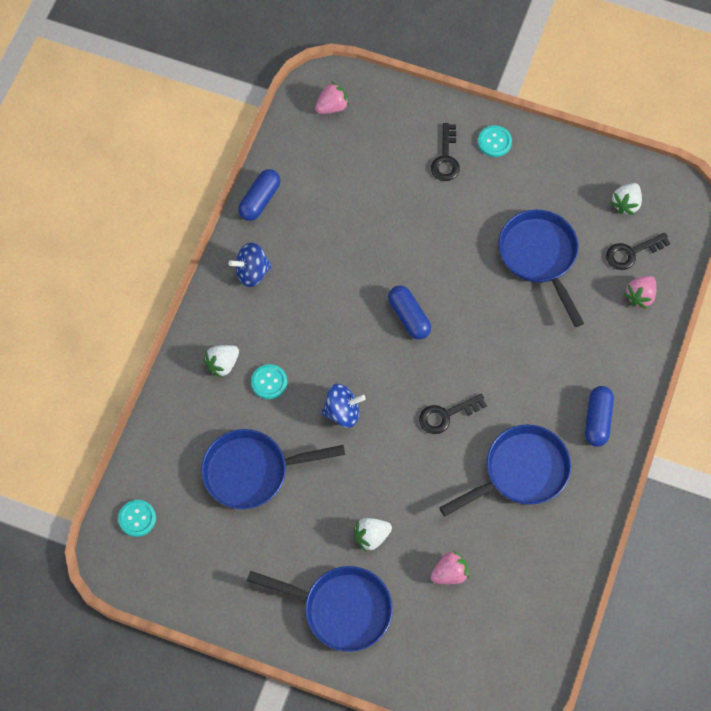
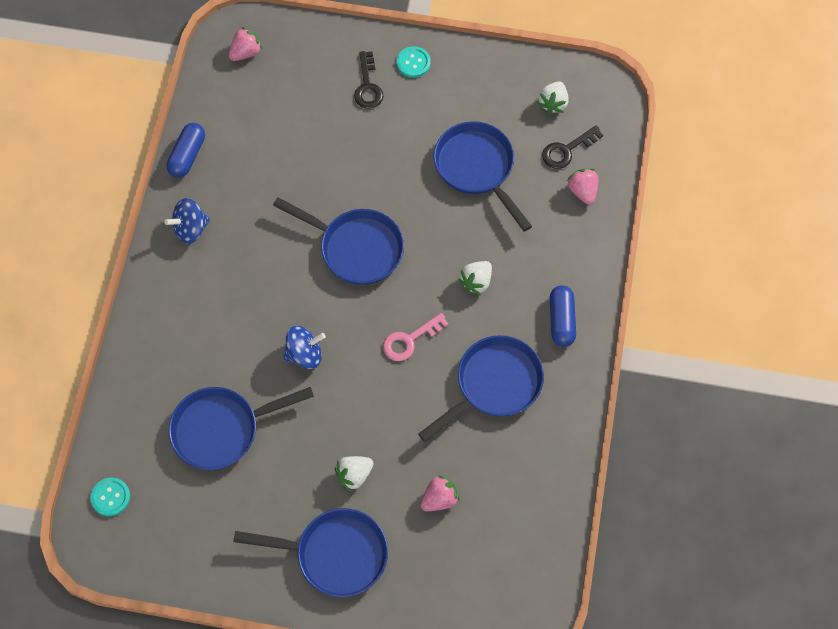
camera: 10 degrees left, 0 degrees up
white strawberry [204,345,239,378] -> white strawberry moved to [458,261,492,295]
turquoise button [251,364,287,399] -> none
blue capsule [388,285,431,340] -> blue pan [273,197,404,285]
black key [419,394,487,434] -> pink key [383,313,449,361]
pink strawberry [624,276,657,309] -> pink strawberry turned 135 degrees clockwise [567,168,598,205]

